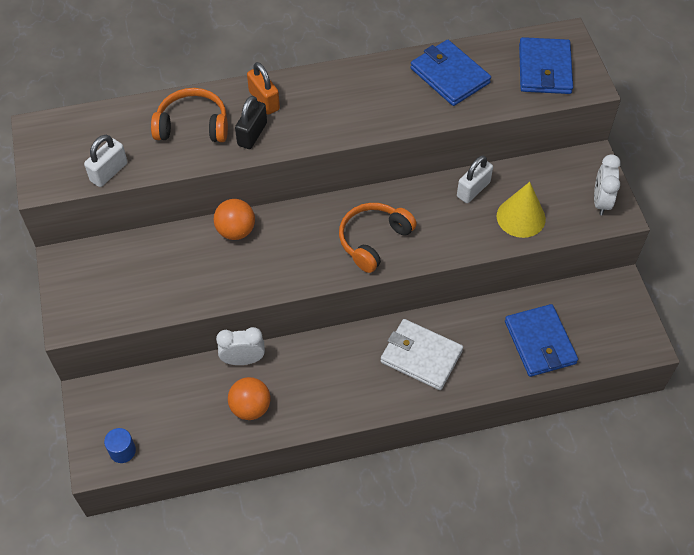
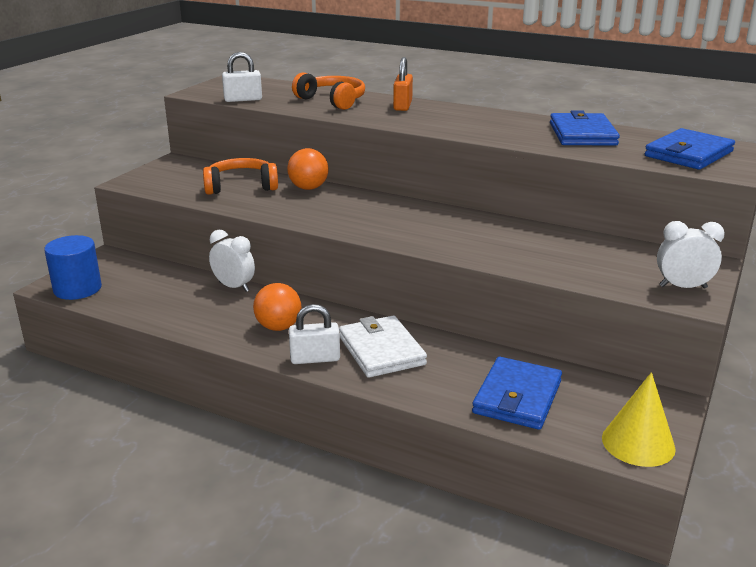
camera: 40 degrees right, 30 degrees down
blue cylinder [104,428,136,463] -> blue cylinder [44,235,102,300], size x1.74
orange ball [228,377,270,420] -> orange ball moved to [253,283,302,331]
black padlock [235,96,267,149] -> none
orange headphones [339,203,417,273] -> orange headphones moved to [203,158,278,195]
white padlock [457,155,493,203] -> white padlock moved to [289,304,340,364]
yellow cone [497,182,546,238] -> yellow cone moved to [602,372,676,467]
white clock [594,154,621,215] -> white clock turned 45 degrees clockwise [657,221,725,289]

